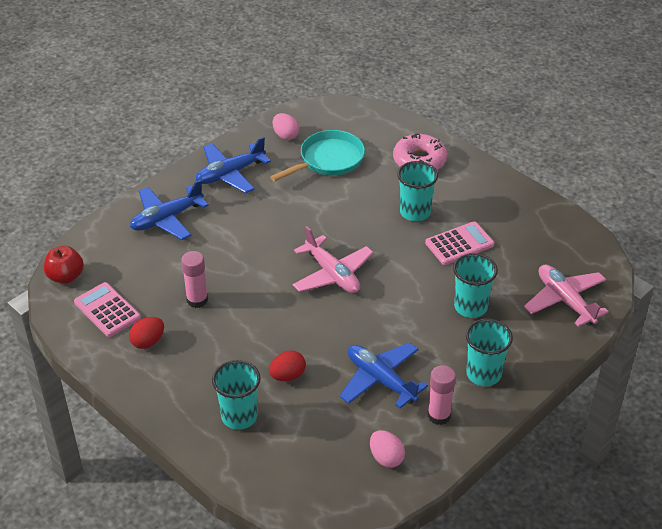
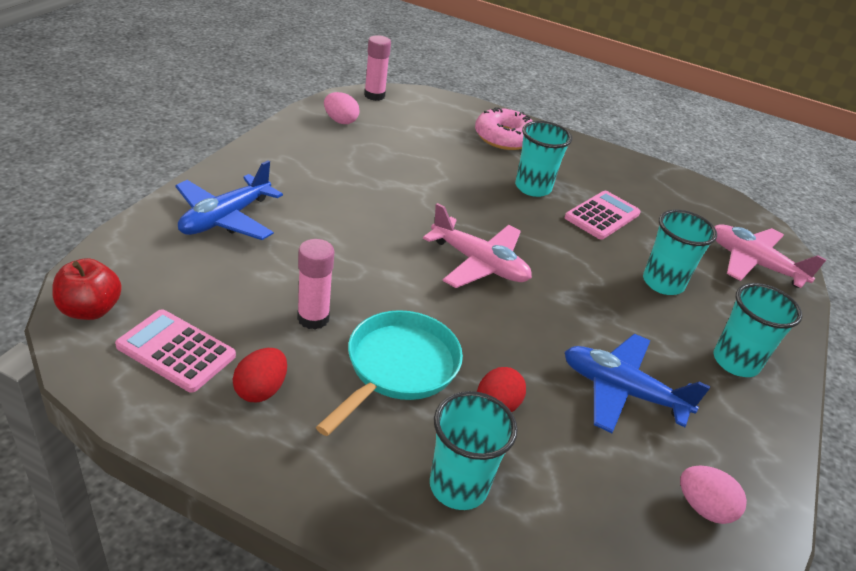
camera: 25 degrees left, 5 degrees down
blue plane [196,137,271,194] -> none
turquoise pan [270,130,365,182] -> turquoise pan moved to [316,310,463,436]
pink glue stick [428,365,456,425] -> pink glue stick moved to [364,35,391,101]

